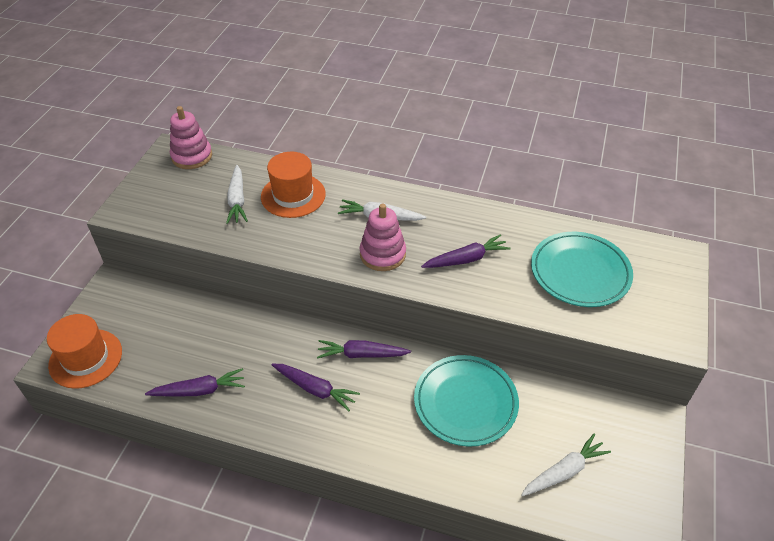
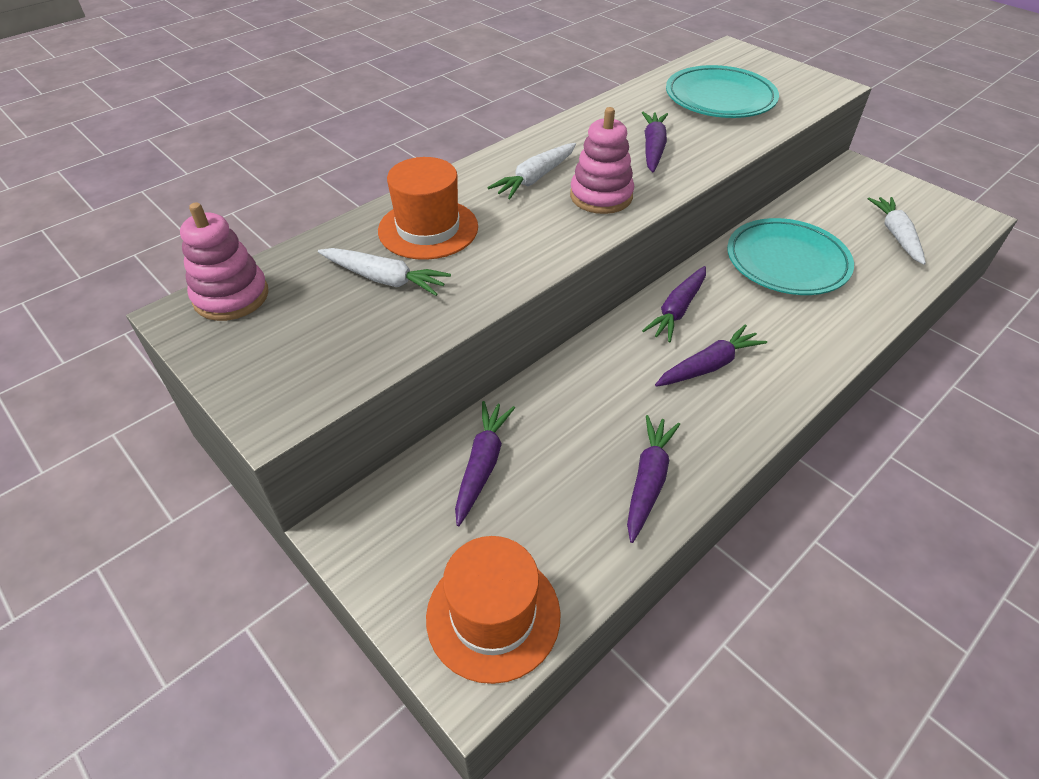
camera: 60 degrees left, 0 degrees up
none -> purple carrot [455,401,515,526]

